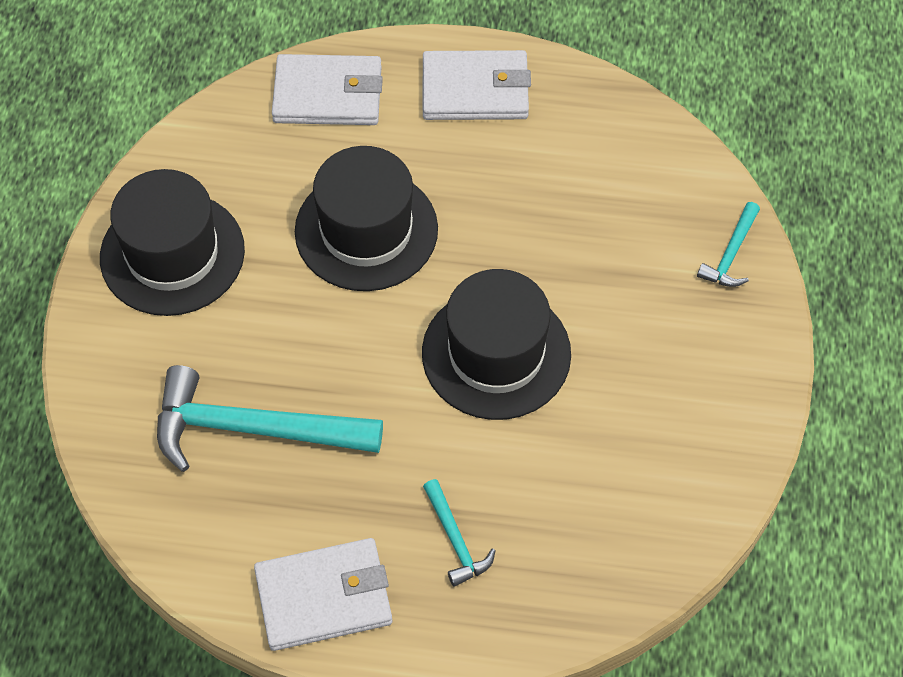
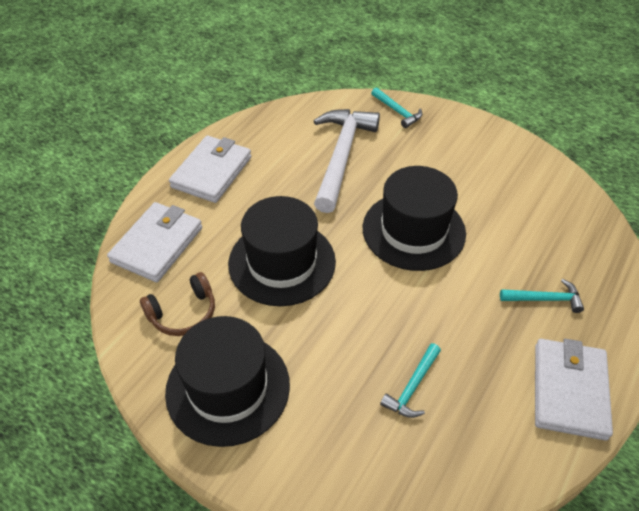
camera: 65 degrees left, 10 degrees down
turquoise hammer [157,365,383,472] -> turquoise hammer [380,343,441,418], size x0.48
none -> brown headphones [140,272,215,336]
none -> white hammer [314,109,380,213]

